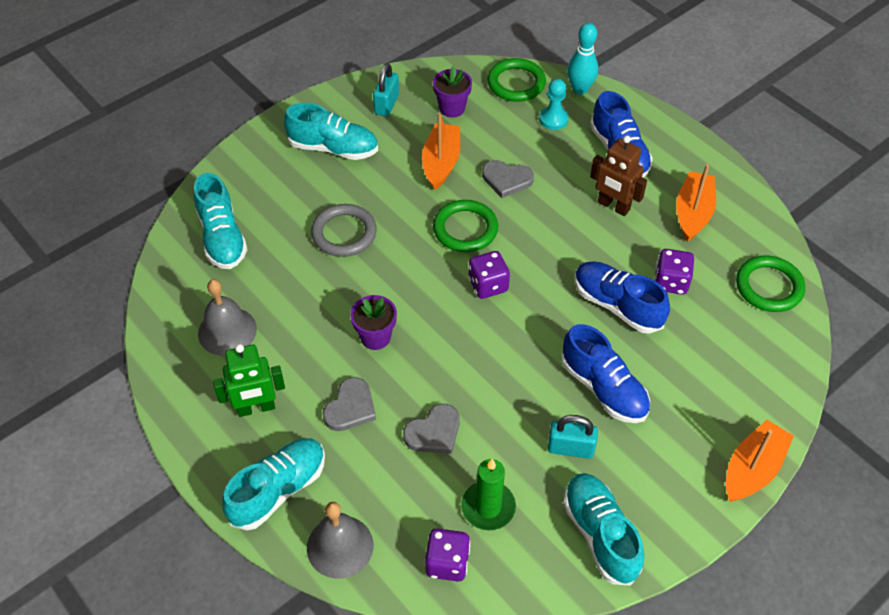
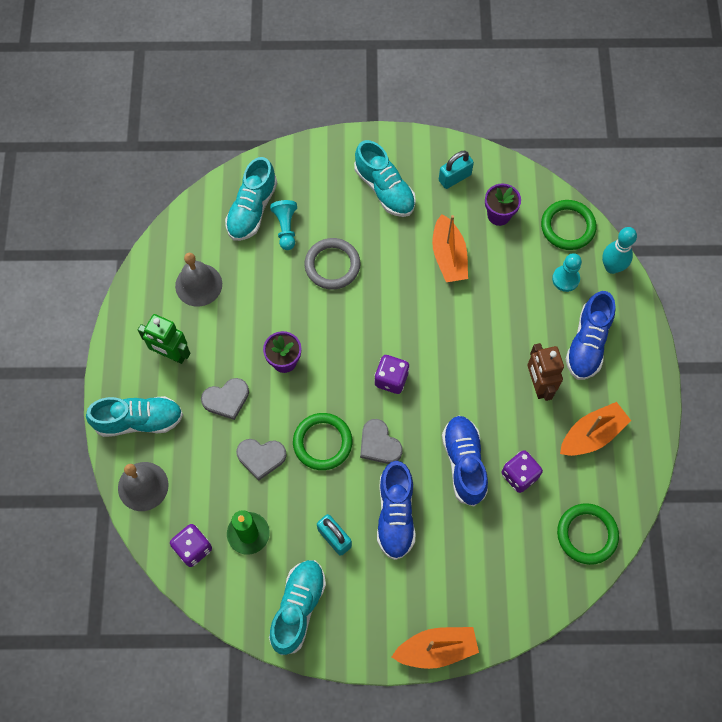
camera: 40 degrees right, 15 degrees up
orange boat [422,113,460,190] -> orange boat turned 120 degrees clockwise [432,214,468,282]
green ring [433,200,498,252] -> green ring moved to [293,413,352,470]
grey heart [482,160,534,198] -> grey heart moved to [360,419,403,464]
none -> turquoise pawn [270,200,297,250]

